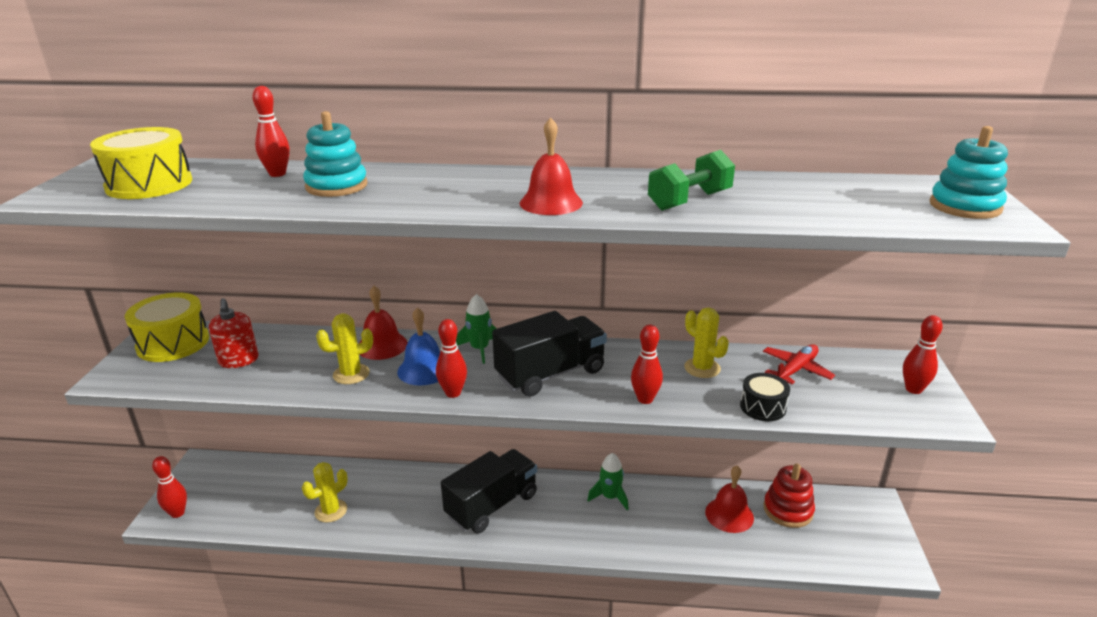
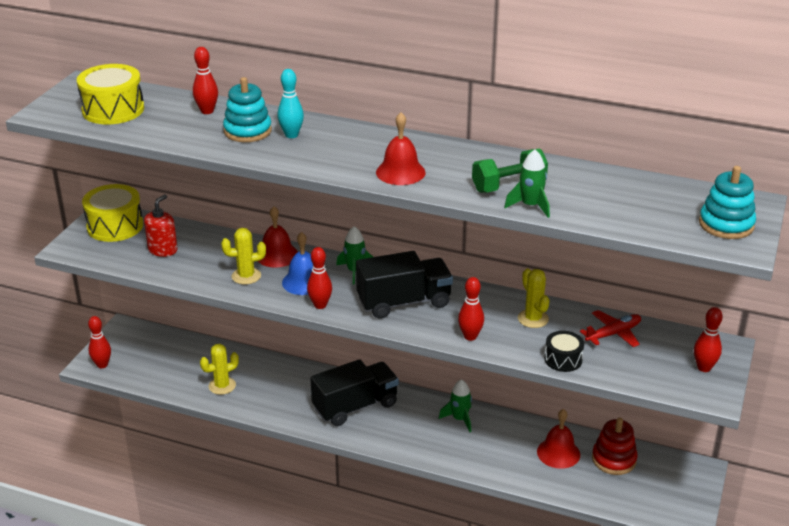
camera: 15 degrees right, 5 degrees up
red soap dispenser [209,298,259,368] -> red soap dispenser turned 150 degrees counterclockwise [144,194,178,257]
none -> turquoise bowling pin [278,69,304,138]
none -> green rocket [504,150,550,218]

